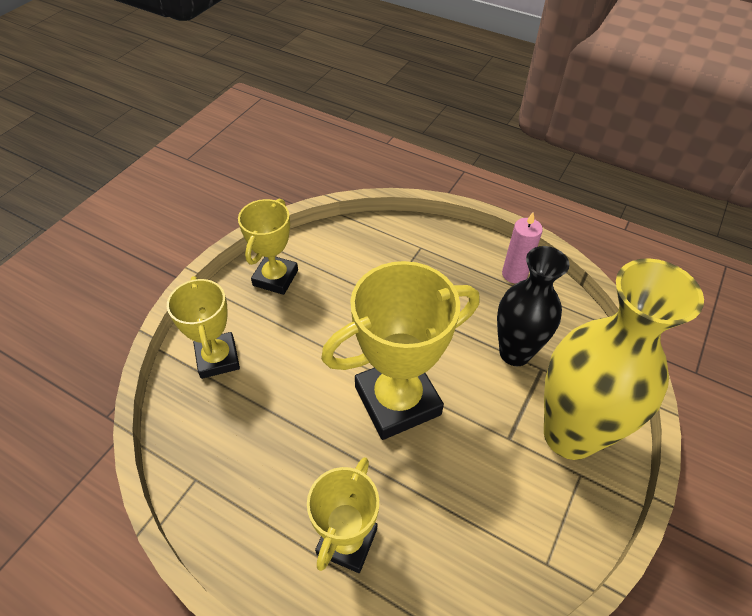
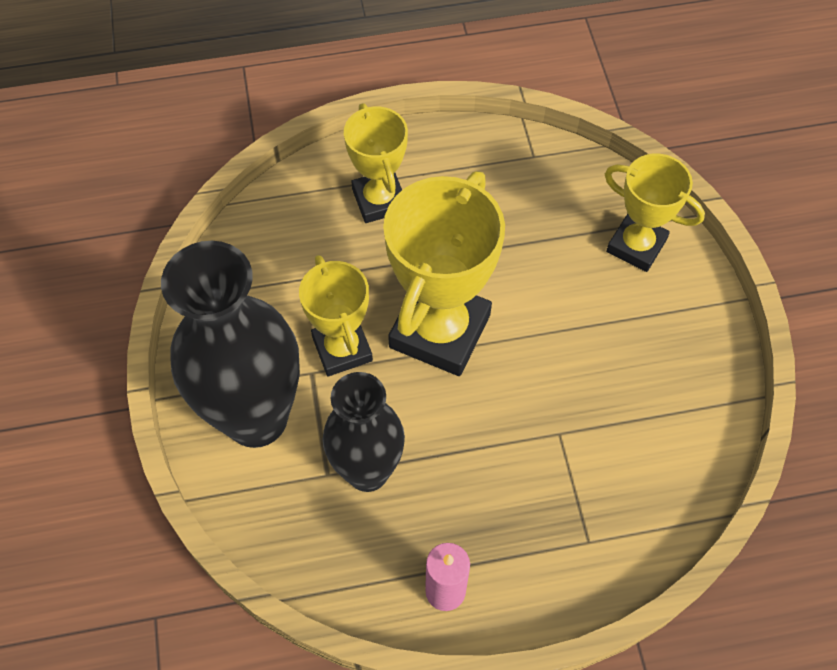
camera: 140 degrees right, 10 degrees up
yellow trophy [238,199,298,295] -> yellow trophy moved to [299,255,373,376]
yellow vase [544,258,704,460] -> black vase [161,241,300,448]

